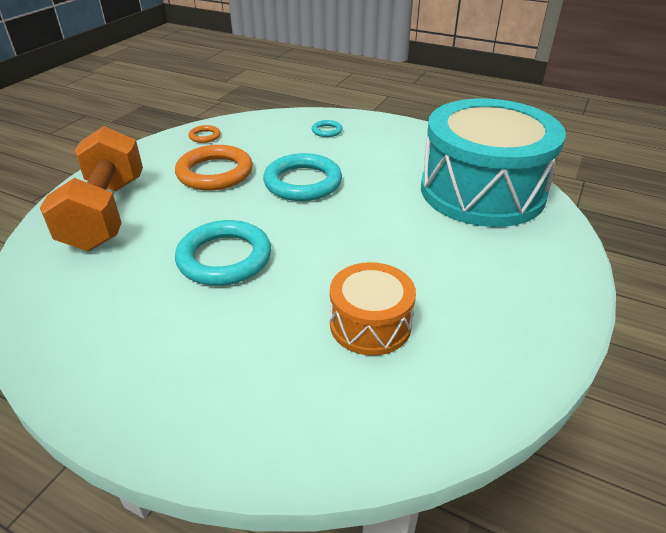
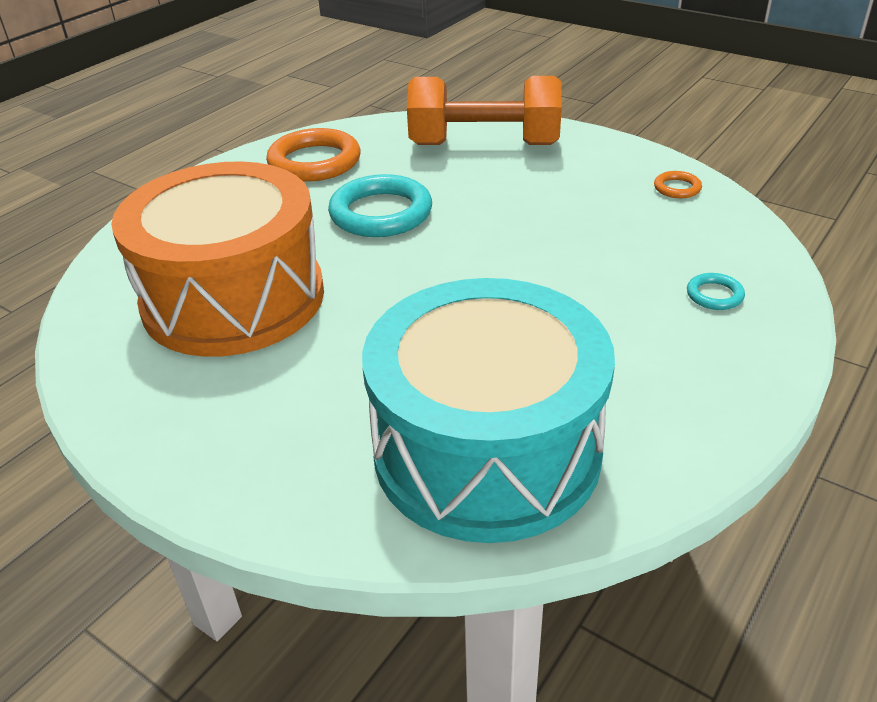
camera: 100 degrees right, 0 degrees up
orange ring [175,145,253,191] -> orange ring moved to [266,128,360,182]
turquoise ring [263,153,342,201] -> none
orange drum [330,262,416,356] -> orange drum [111,161,324,357], size x2.03

